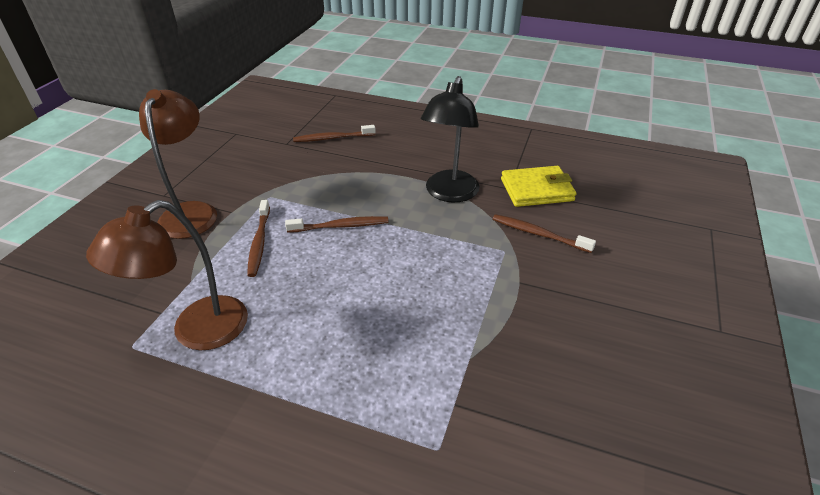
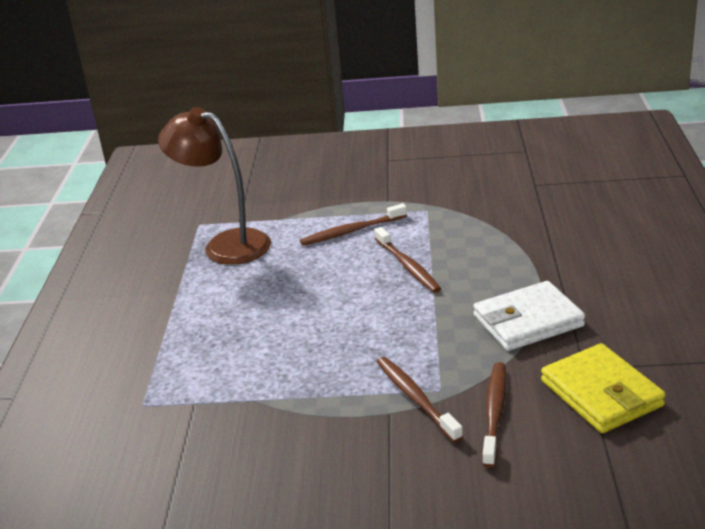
camera: 75 degrees right, 10 degrees down
brown lamp [139,89,217,239] -> none
brown toothbrush [293,125,376,142] -> brown toothbrush moved to [377,357,463,443]
black lamp [421,76,480,202] -> white wallet [473,281,585,351]

